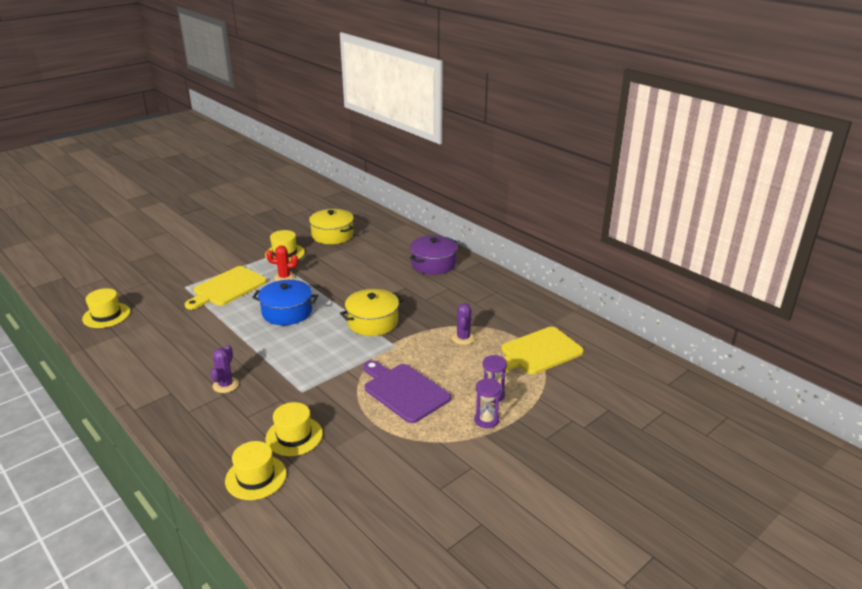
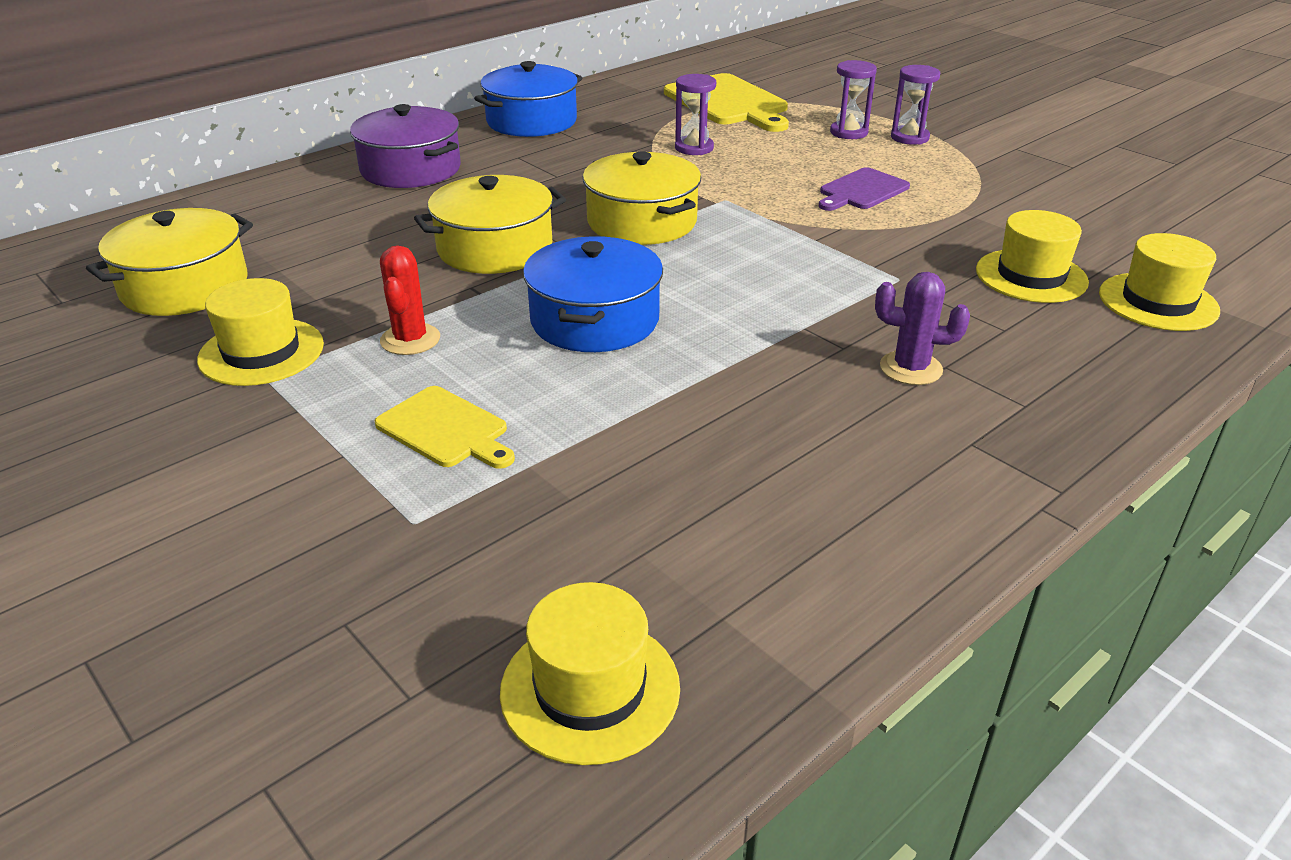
camera: 90 degrees left, 5 degrees up
yellow cutting board [185,266,267,310] -> yellow cutting board [375,386,515,469], size x0.59
purple cutting board [363,360,451,423] -> purple cutting board [818,167,910,211], size x0.59
purple cactus [452,303,475,345] -> purple hourglass [675,74,716,155]
none -> yellow pot [414,175,566,274]
none -> blue pot [474,61,582,137]

